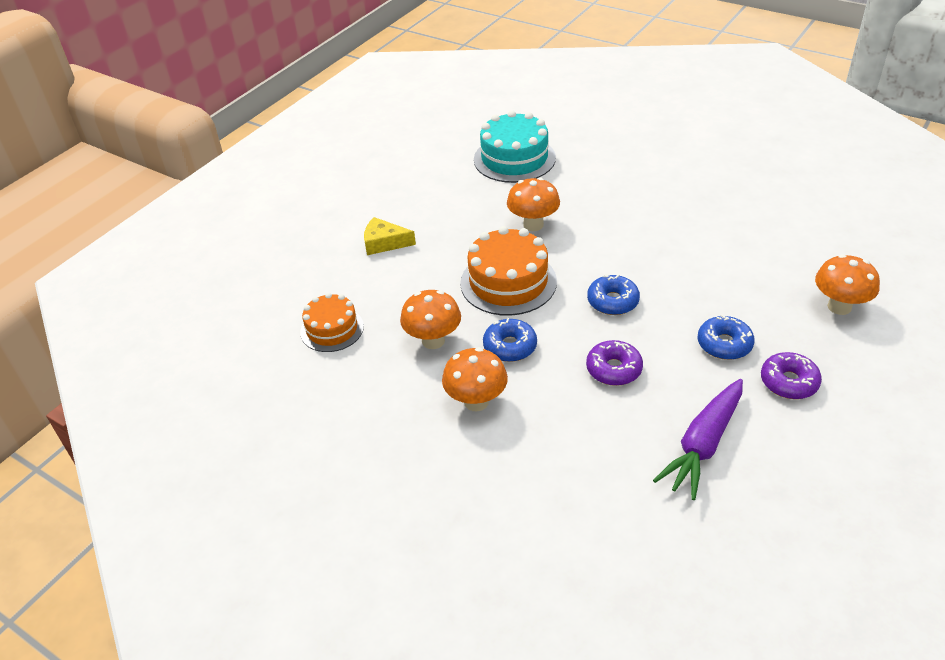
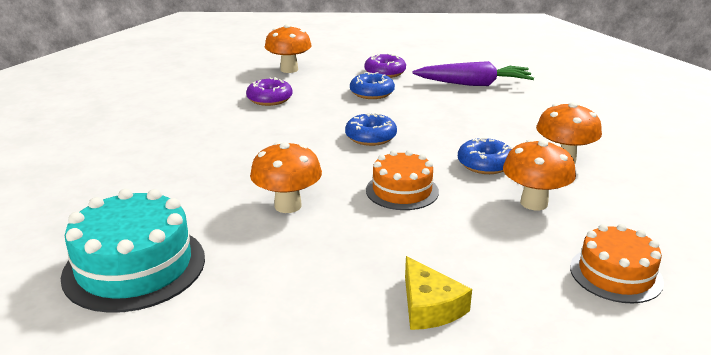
camera: 125 degrees left, 15 degrees down
orange cake [460,226,557,316] -> orange cake [366,150,439,210], size x0.63
purple donut [586,340,643,386] -> purple donut moved to [246,77,293,106]

